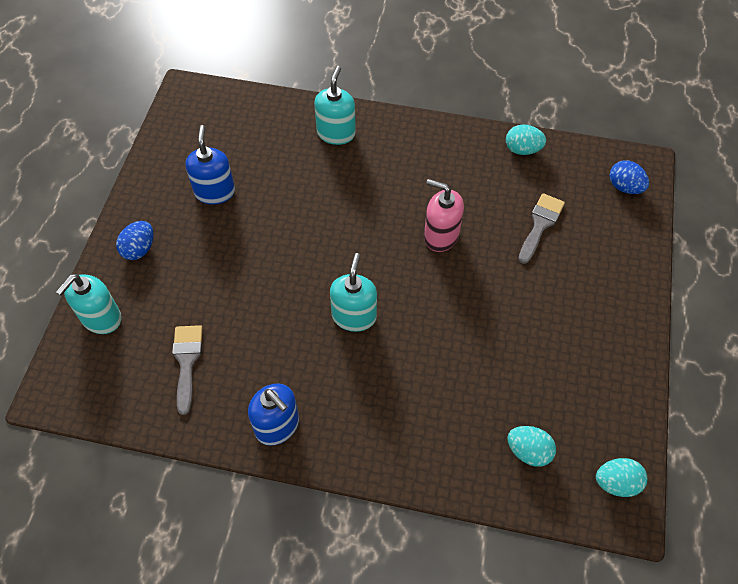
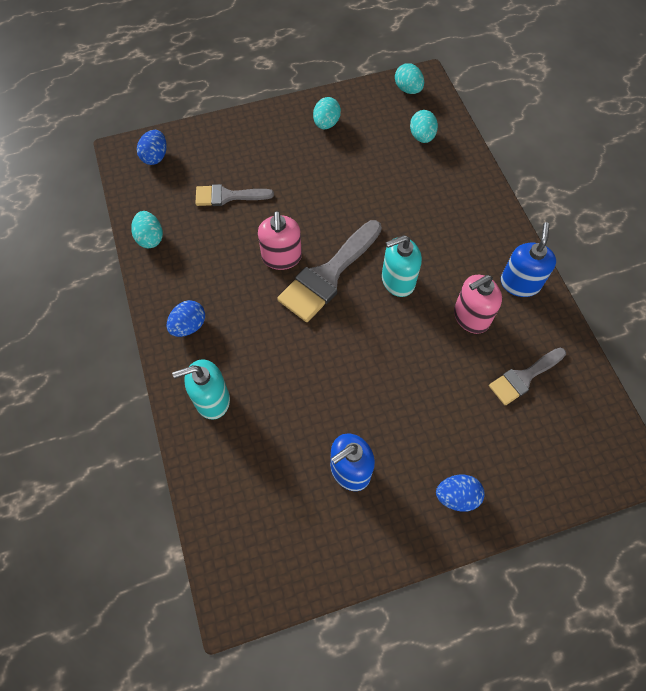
camera: 120 degrees left, 5 degrees up
turquoise soap dispenser [56,274,122,334] -> none
none -> blue egg [167,300,205,337]
none -> grey brush [277,220,382,322]
none -> turquoise egg [313,97,341,129]
none -> pink soap dispenser [454,275,502,334]

